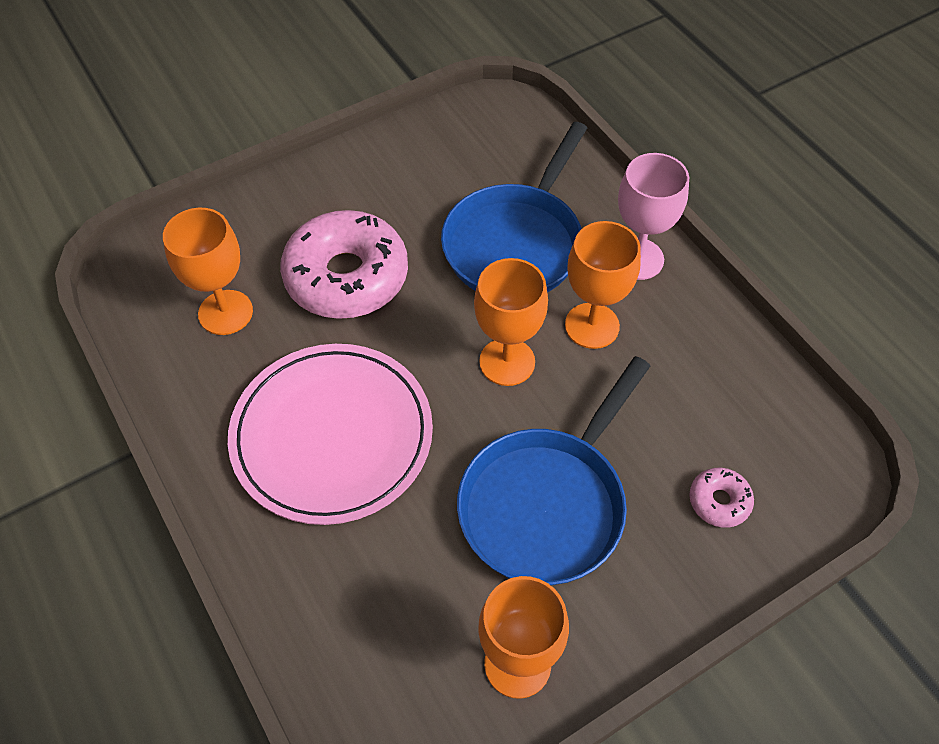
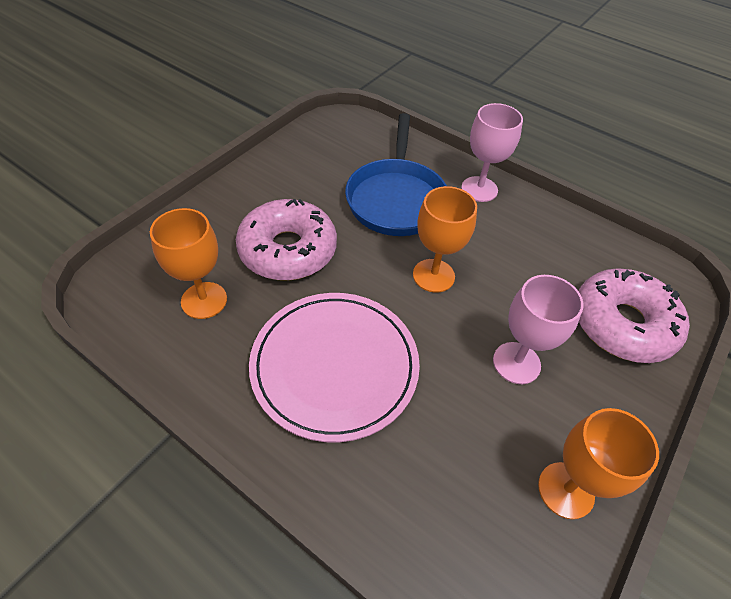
camera: 25 degrees left, 5 degrees down
blue pan [457,356,650,585] -> pink goblet [493,275,584,384]
orange goblet [565,221,641,349] -> none
pink donut [689,468,754,528] -> pink donut [578,268,690,363], size x2.30

